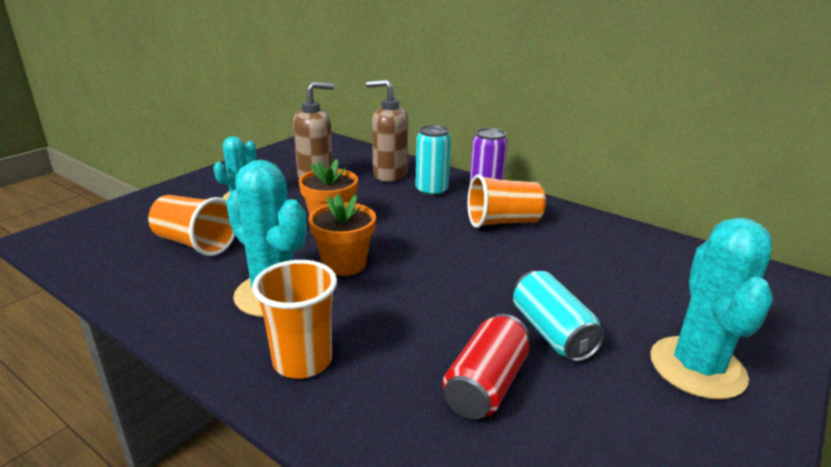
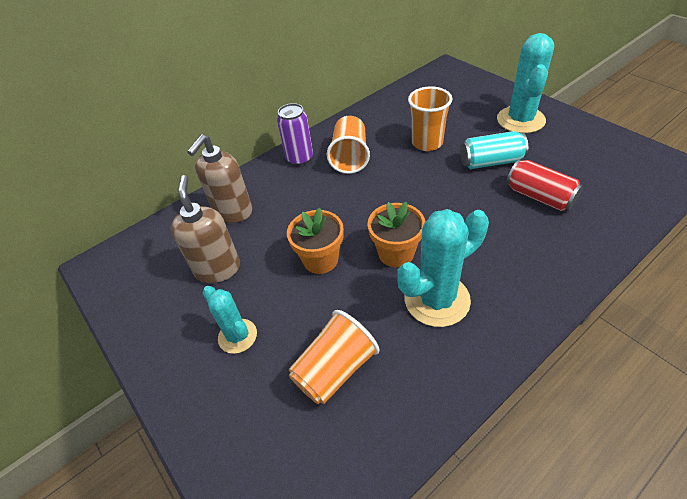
camera: 70 degrees left, 20 degrees up
orange cup [252,260,337,379] -> orange cup moved to [408,86,452,151]
turquoise can [415,125,451,197] -> none
turquoise cactus [651,218,773,400] -> turquoise cactus turned 75 degrees clockwise [497,33,554,133]

